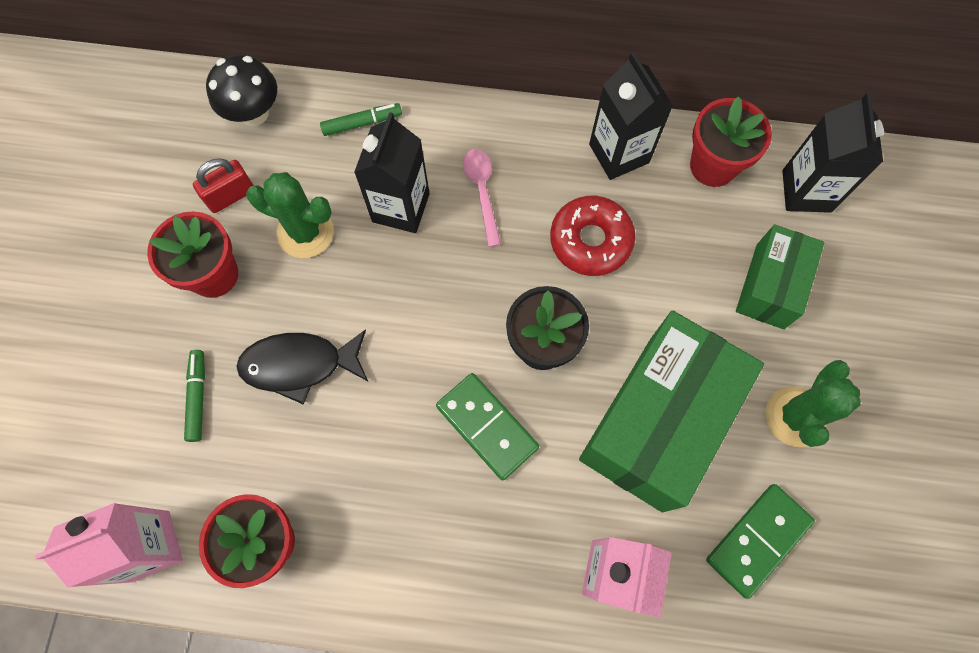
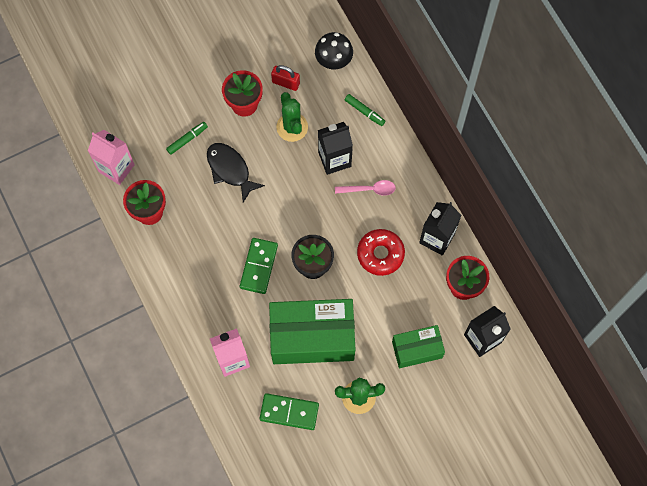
camera: 55 degrees right, 0 degrees up
pink spoon [463,149,501,247] -> pink spoon turned 45 degrees clockwise [335,180,396,196]

